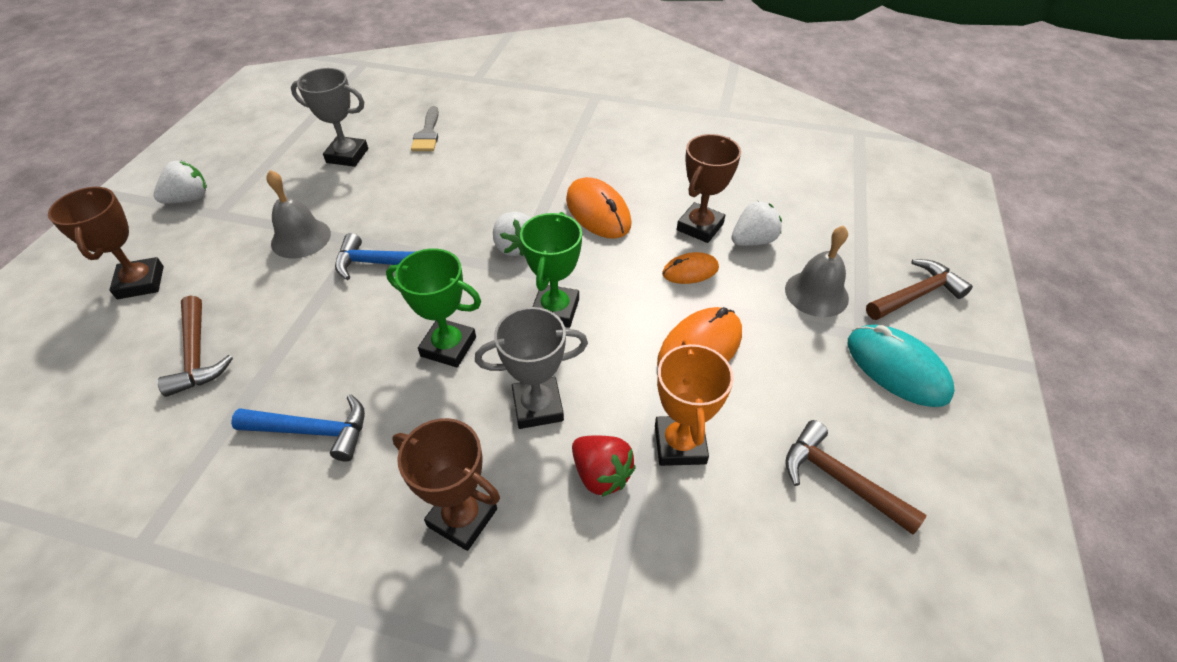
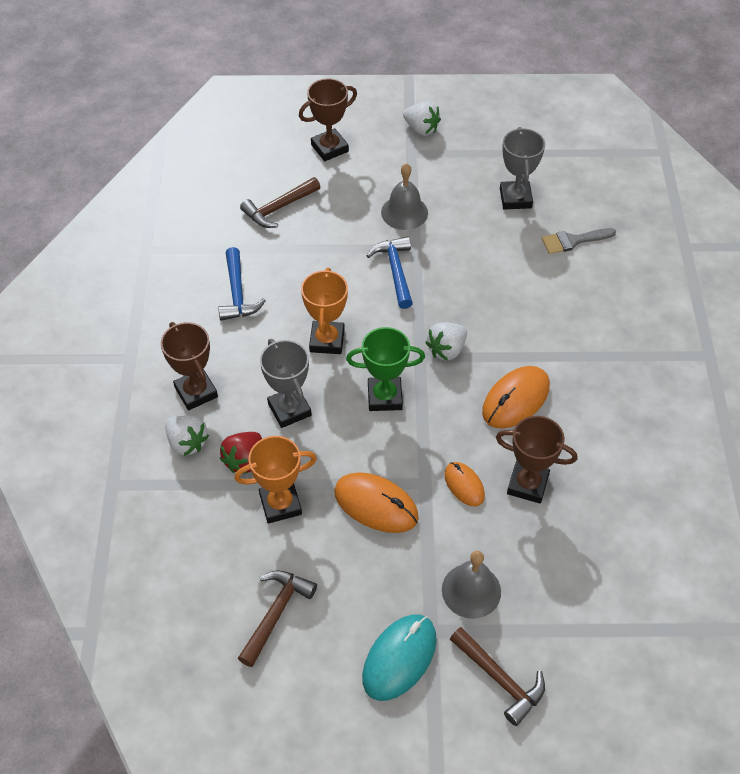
camera: 75 degrees right, 5 degrees up
green trophy [386,248,481,367] -> orange trophy [301,268,348,354]
brown trophy [393,418,500,551] -> brown trophy turned 45 degrees counterclockwise [161,322,218,410]
white strawberry [731,201,782,246] -> white strawberry moved to [165,415,209,456]

